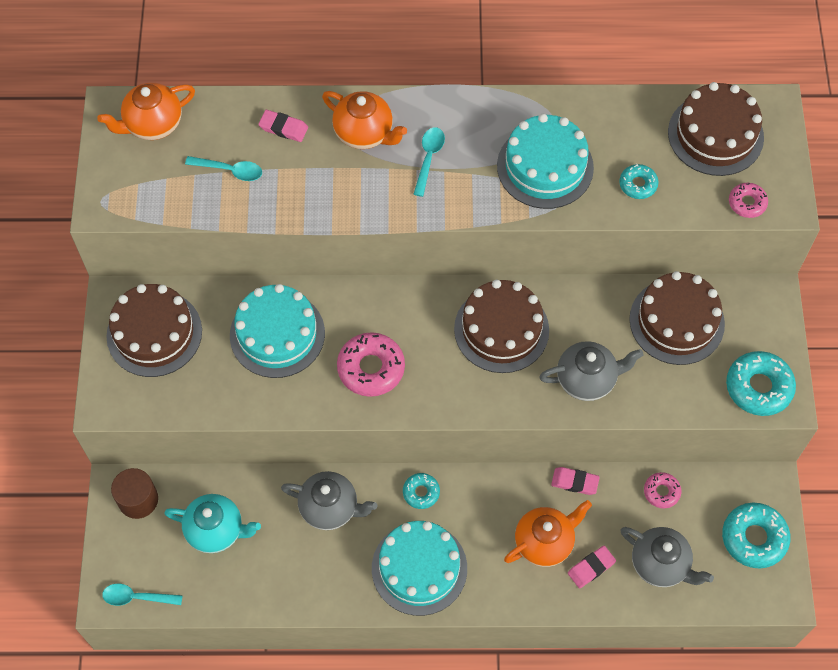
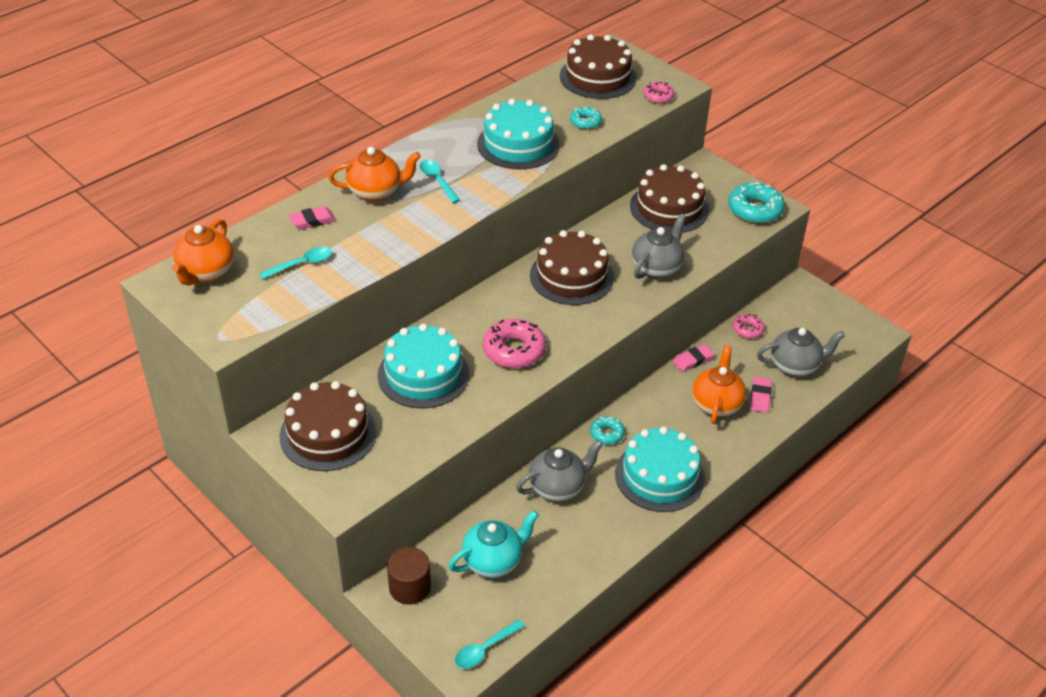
camera: 45 degrees left, 20 degrees down
turquoise donut [722,503,790,569] -> none

